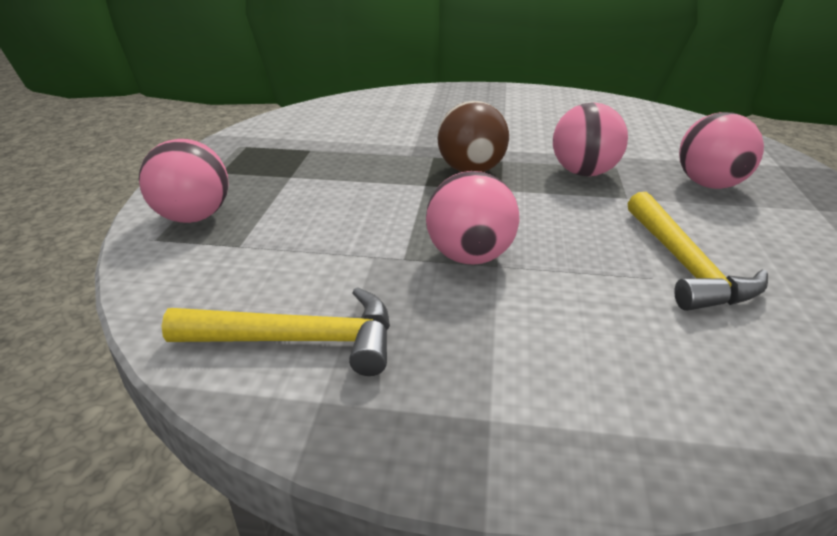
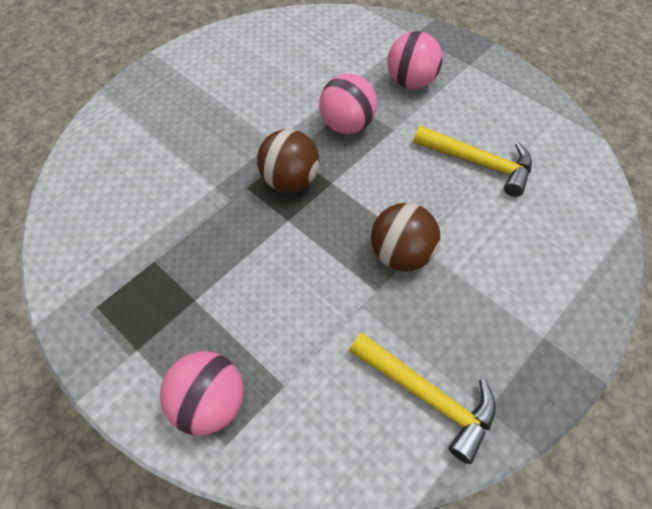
camera: 55 degrees left, 25 degrees up
yellow hammer [162,287,390,376] -> yellow hammer turned 90 degrees clockwise [349,333,496,464]
pink ball [426,171,519,265] -> brown ball [371,203,441,272]

